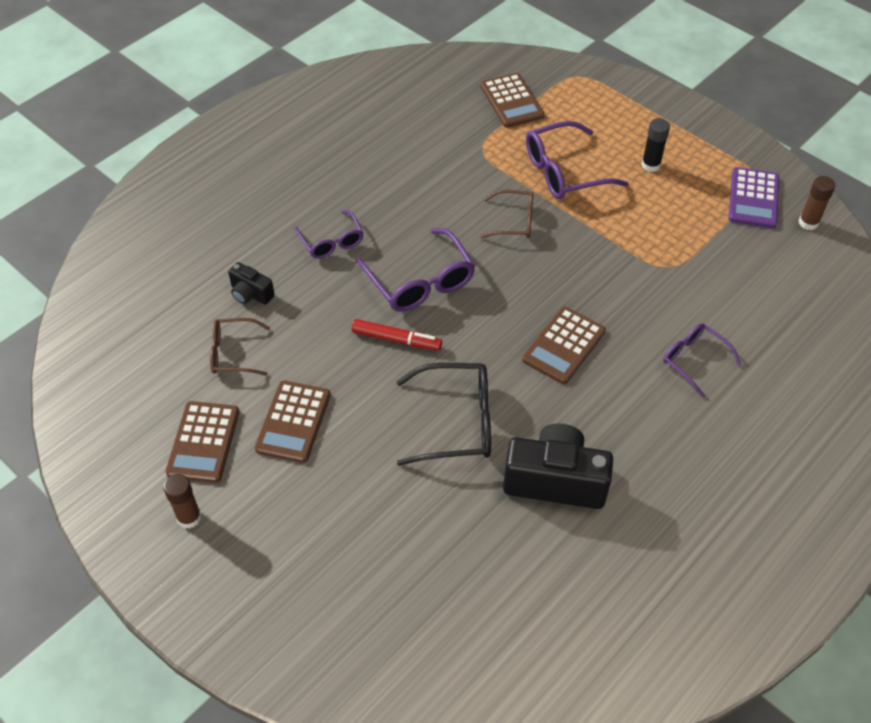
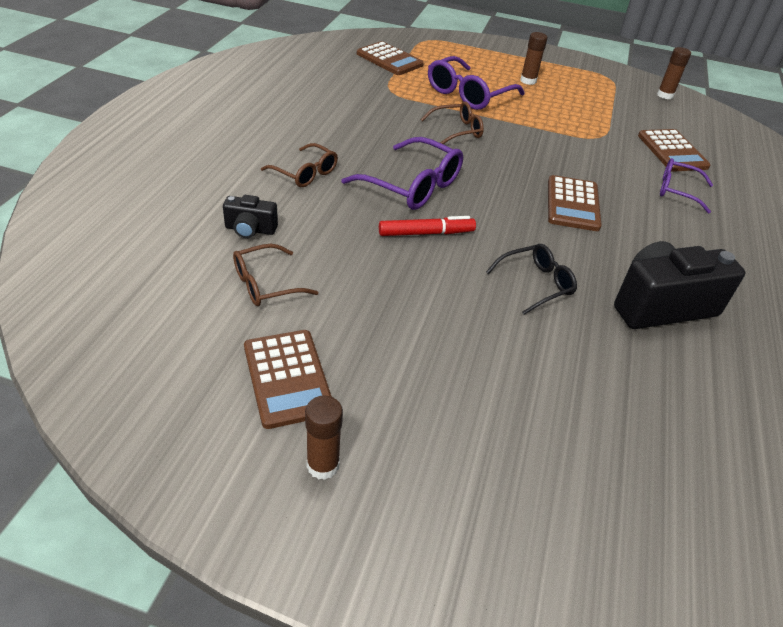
camera: 30 degrees left, 10 degrees down
brown calculator [255,380,331,463] -> brown calculator moved to [638,129,711,172]
purple glasses [295,210,363,259] -> brown glasses [261,143,338,187]
black glasses [396,363,491,466] -> black glasses [486,244,577,315], size x0.62
black glue stick [641,118,670,172] -> brown glue stick [520,32,548,85]
purple calculator [728,167,779,228] -> none

